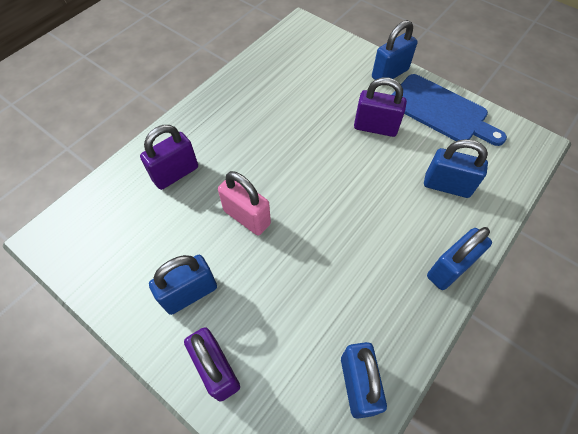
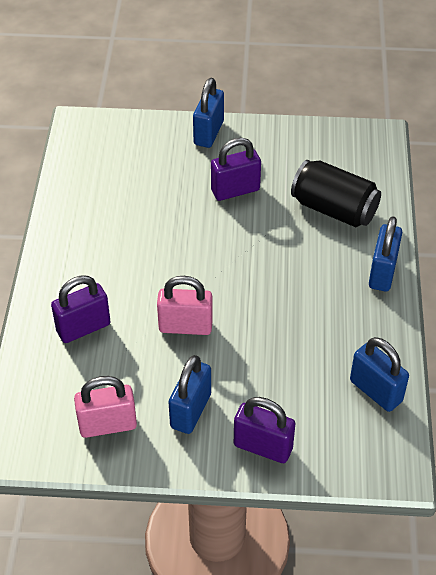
camera: 35 degrees left, 10 degrees down
purple padlock [140,125,198,190] -> purple padlock turned 45 degrees clockwise [51,275,111,343]
blue cutting board [392,74,507,146] -> none
blue padlock [424,139,488,198] -> black can [291,160,381,227]
none -> pink padlock [74,376,137,438]

